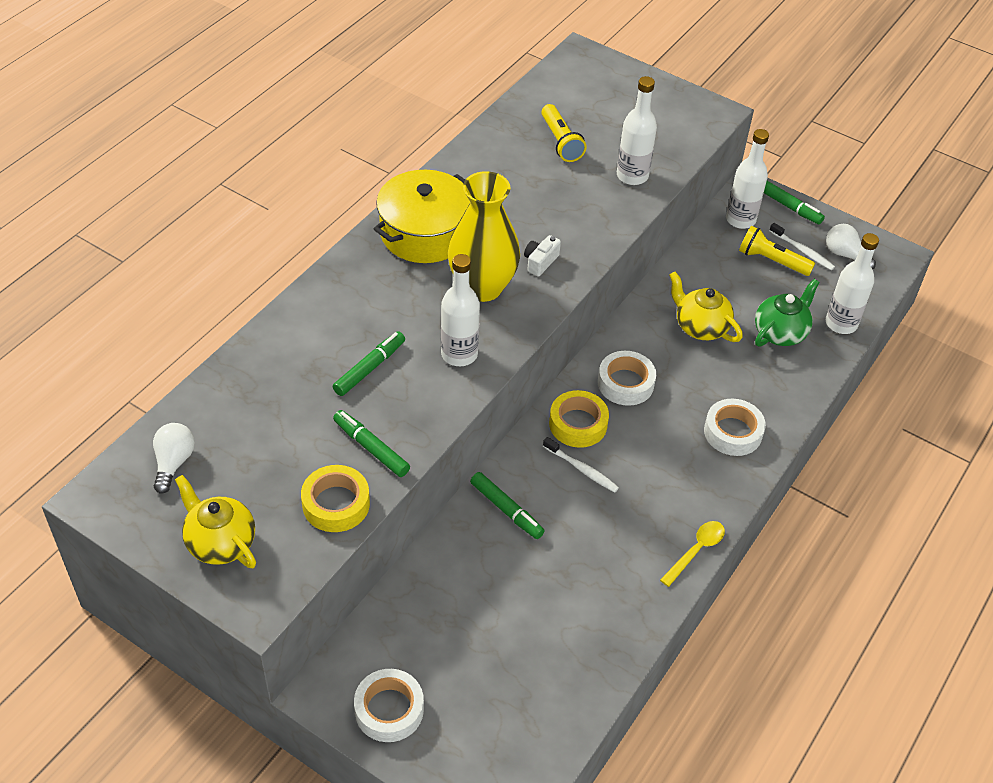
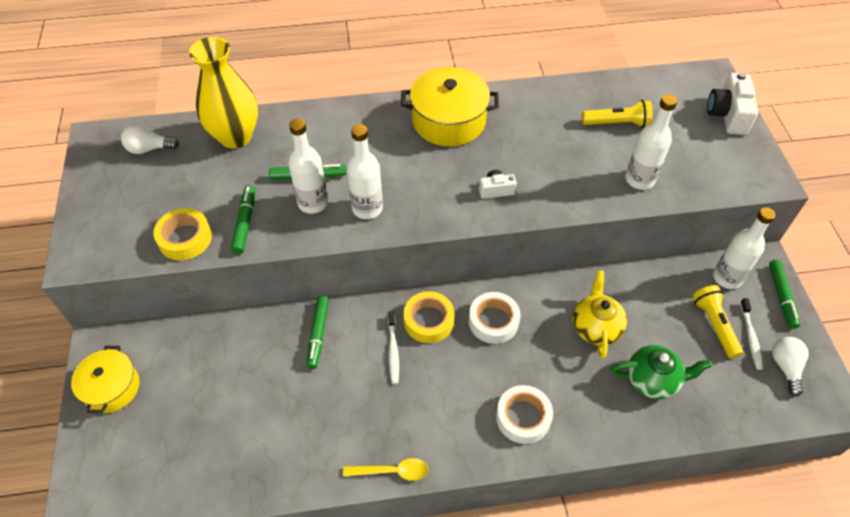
camera: 50 degrees right, 5 degrees up
white light bulb [153,423,195,494] -> white light bulb turned 150 degrees counterclockwise [121,124,179,154]
yellow teapot [175,475,256,568] -> none
white tape [354,669,424,742] -> yellow pot [71,346,140,413]
yellow vase [448,171,520,302] -> yellow vase moved to [189,37,258,149]
yellow flashlight [541,104,587,162] -> yellow flashlight turned 120 degrees counterclockwise [582,100,653,128]
white bottle [826,233,879,334] -> white bottle moved to [288,118,328,214]
none -> white camera [707,72,758,135]

